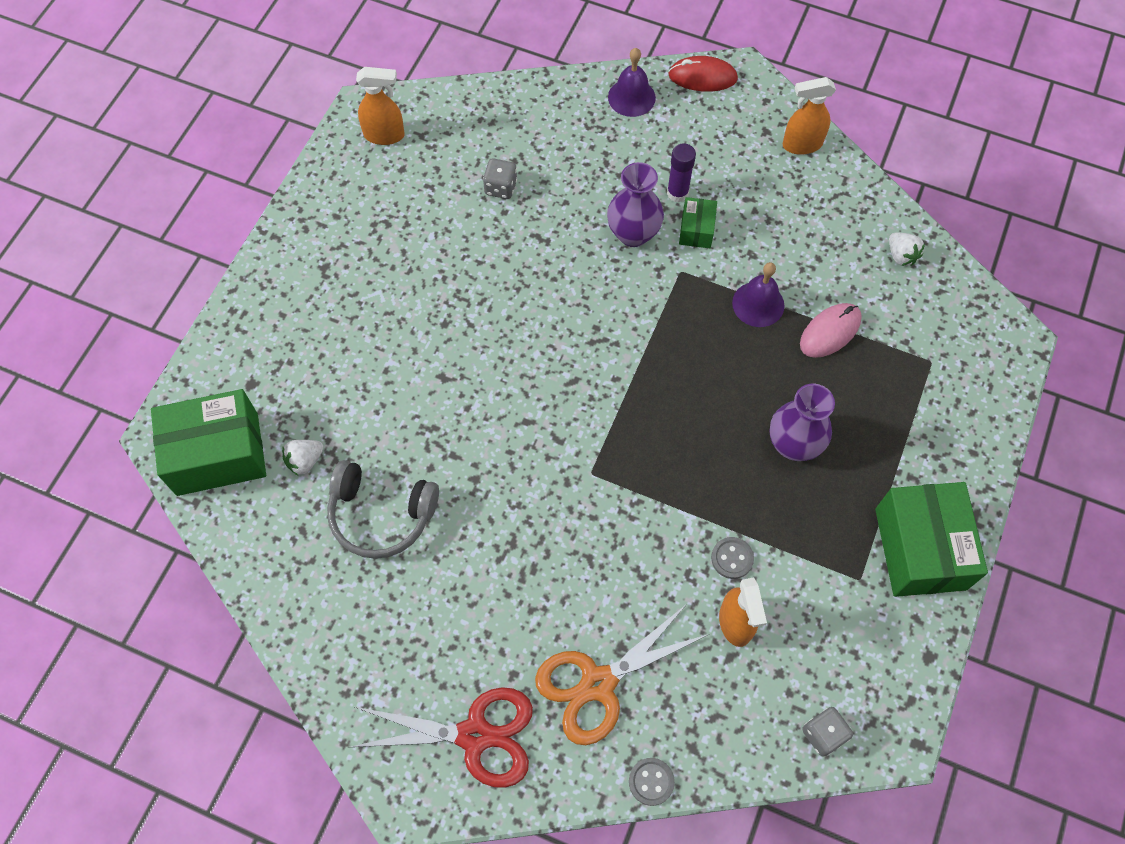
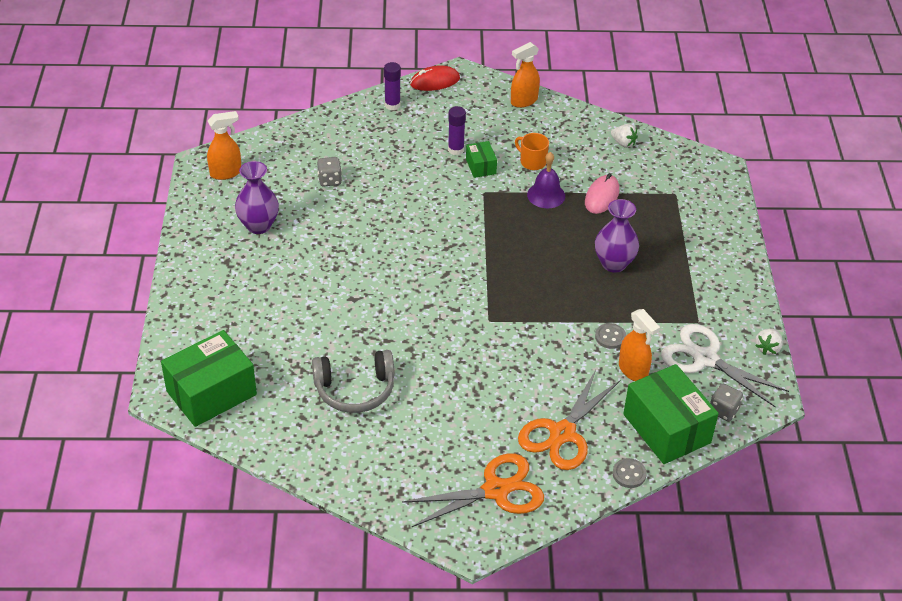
camera: 25 degrees left, 20 degrees down
white strawberry [282,440,324,476] -> white strawberry moved to [755,329,783,355]
red scissors [351,687,533,788] -> orange scissors [402,454,544,527]
purple vase [607,162,664,247] -> purple vase moved to [235,161,279,234]
purple bell [608,48,656,117] -> purple glue stick [384,62,401,110]
green box [875,482,988,597] -> green box moved to [623,364,719,464]
none -> orange mug [515,133,549,170]
none -> white scissors [661,324,789,408]

